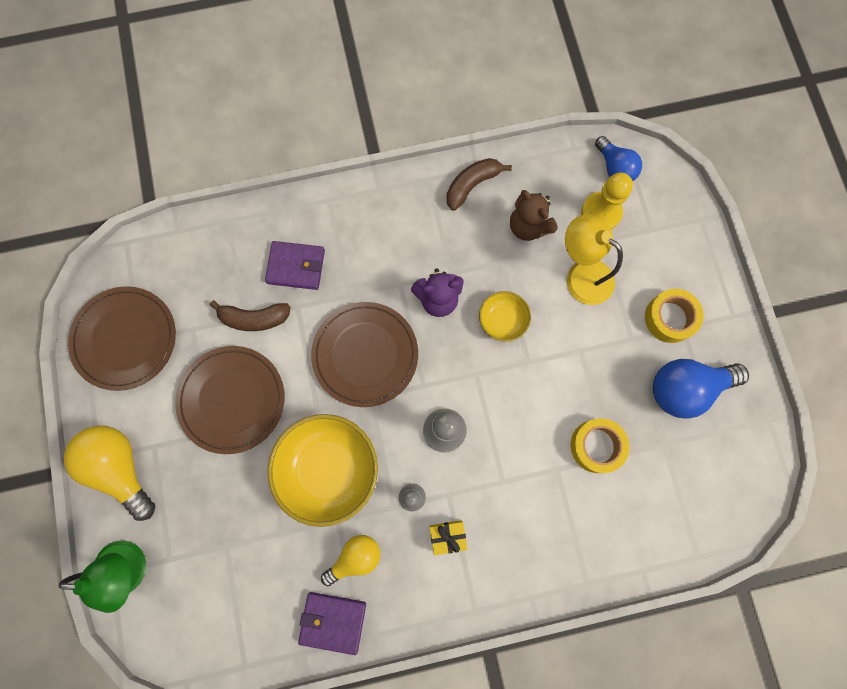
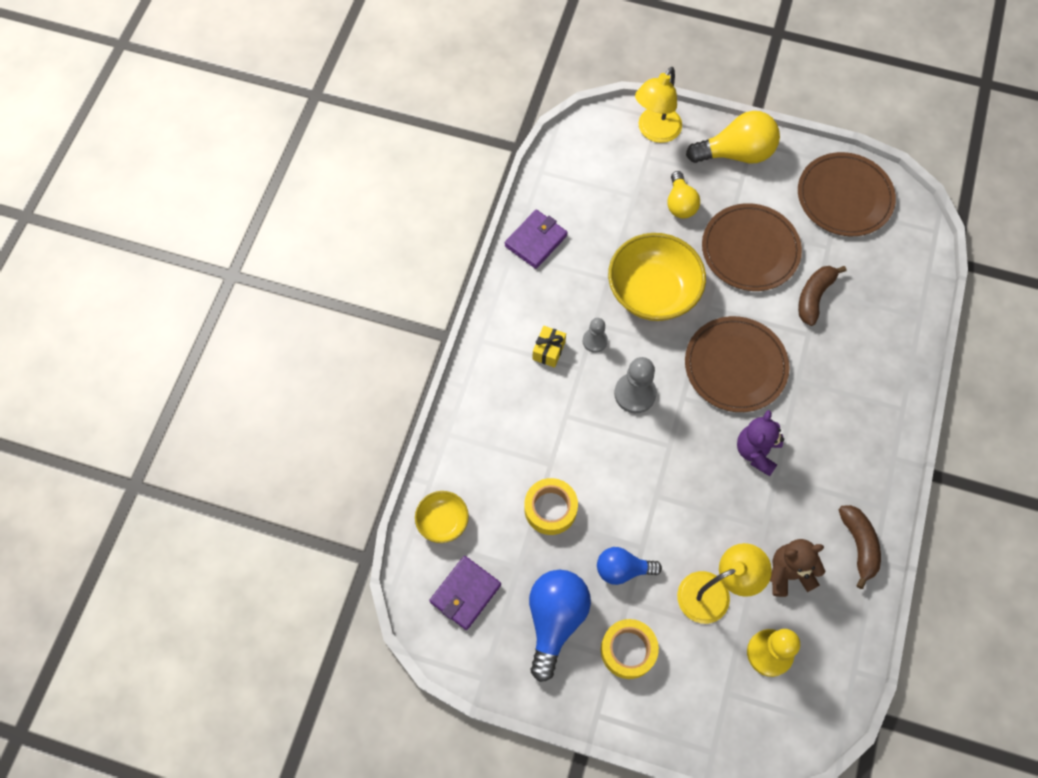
camera: 120 degrees right, 10 degrees down
green lamp [59,540,146,613] -> yellow lamp [635,67,682,143]
purple wallet [265,241,325,290] -> purple wallet moved to [429,556,501,630]
yellow light bulb [321,535,380,586] -> yellow light bulb moved to [667,171,700,219]
yellow bowl [479,291,531,342] -> yellow bowl moved to [415,491,469,543]
blue light bulb [595,136,642,181] -> blue light bulb moved to [597,547,662,585]

